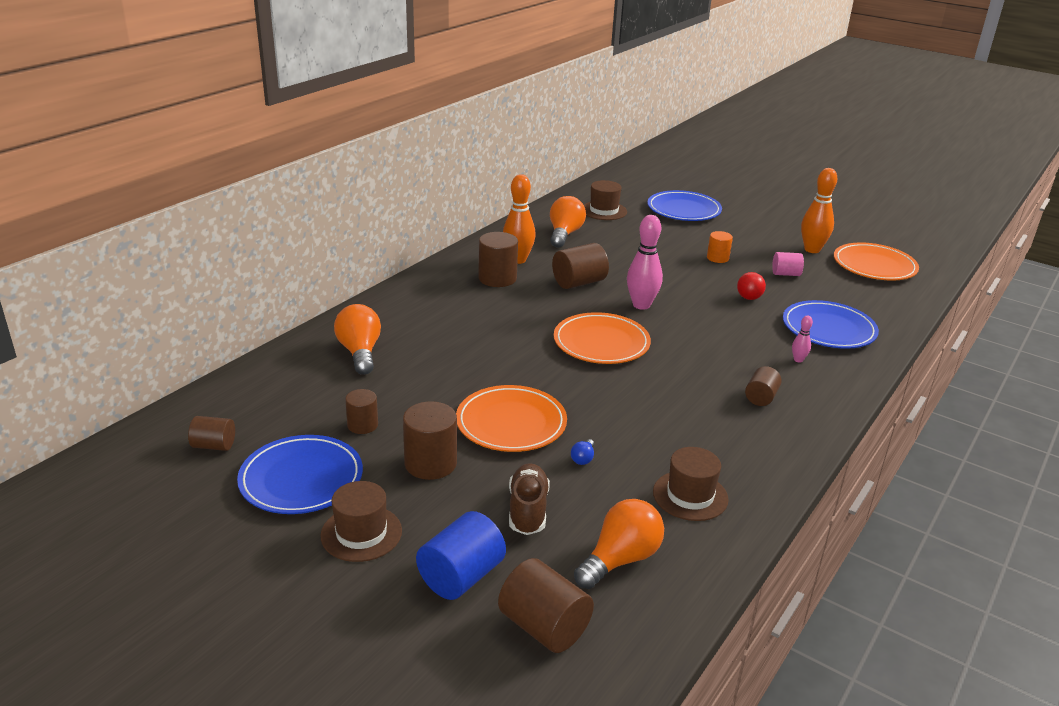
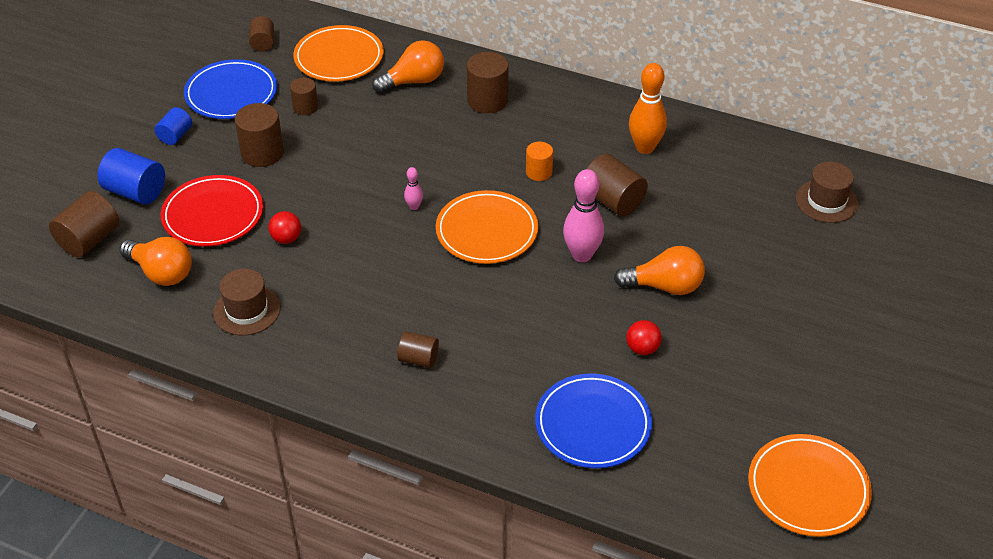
camera: 80 degrees right, 15 degrees up
brown hat [320,481,402,562] -> blue cylinder [155,107,192,145]
orange plate [456,385,567,452] -> orange plate moved to [293,25,384,82]
brown cylinder [478,232,518,287] -> brown cylinder moved to [467,52,509,113]
brown shoe [509,463,550,535] -> red plate [161,175,263,247]
orange light bulb [550,196,586,248] -> orange light bulb moved to [614,246,705,295]
blue light bulb [571,439,594,465] -> red ball [268,211,301,244]
blue plate [647,190,722,221] -> none
orange cylinder [707,231,733,263] -> orange cylinder moved to [526,142,553,181]
pink cylinder [772,252,804,276] -> none
pink bowling pin [792,316,813,363] -> pink bowling pin moved to [404,167,423,210]
orange bowling pin [801,168,837,253] -> none

